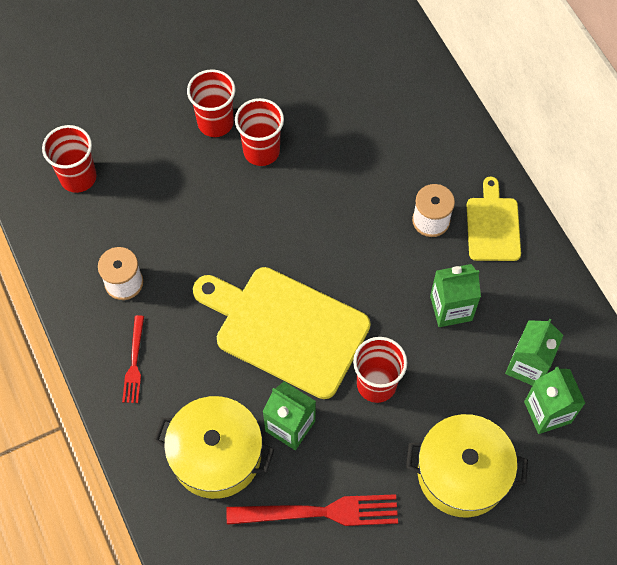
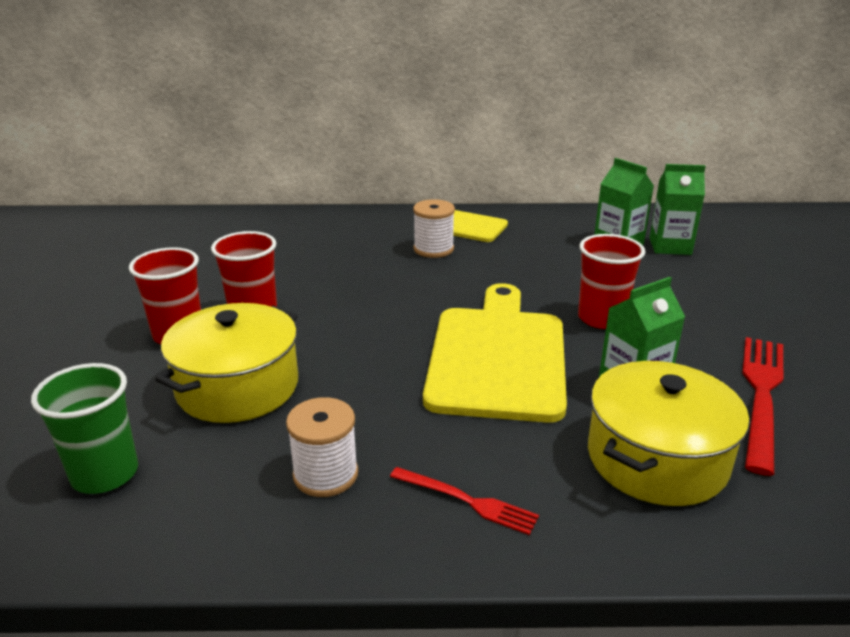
camera: 65 degrees left, 35 degrees down
red cup [42,125,97,193] -> green cup [31,363,138,494]
yellow cutting board [193,267,371,399] -> yellow cutting board turned 135 degrees clockwise [423,283,567,423]
yellow pot [406,414,528,518] -> yellow pot moved to [155,303,298,423]
green carton [430,264,481,327] -> none

